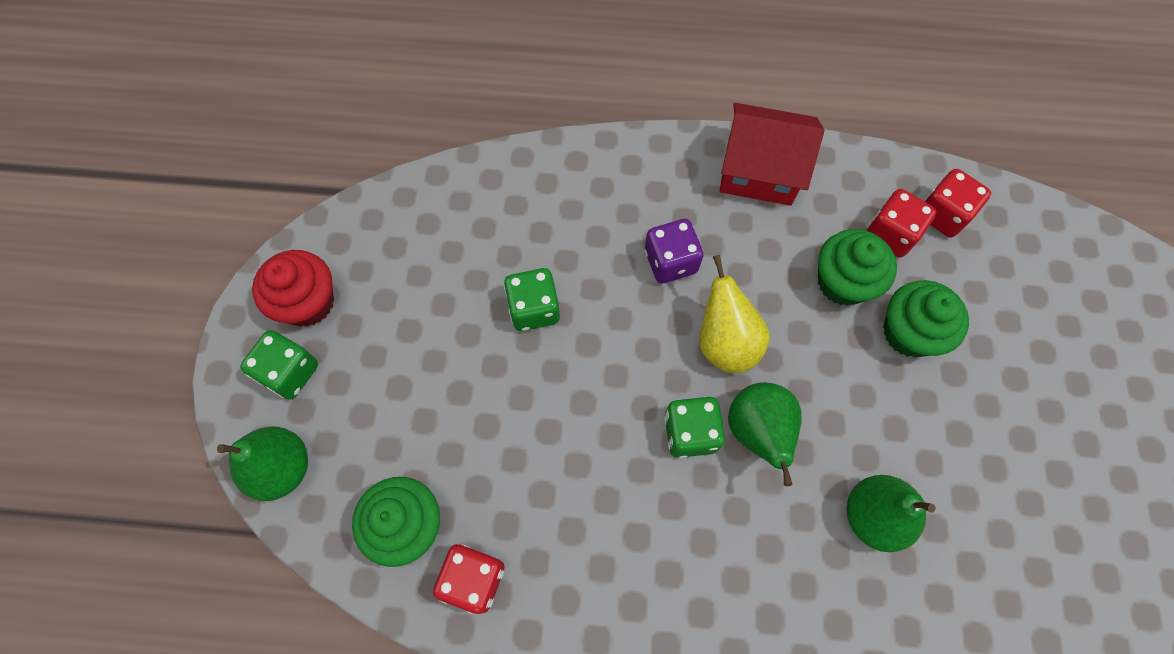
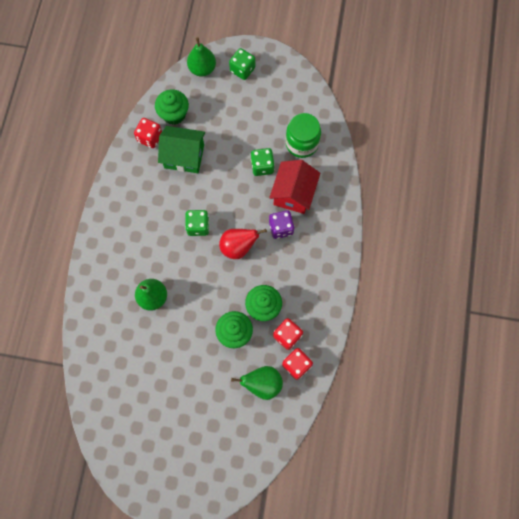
camera: 95 degrees right, 5 degrees up
red cupcake [252,250,334,327] -> none
yellow pear [699,255,770,373] -> red pear [219,229,267,259]
red house [720,103,824,206] -> red house moved to [269,160,320,214]
green pear [728,382,801,486] -> green pear moved to [231,366,283,400]
none -> green house [158,126,205,173]
none -> green jar [286,113,321,158]

